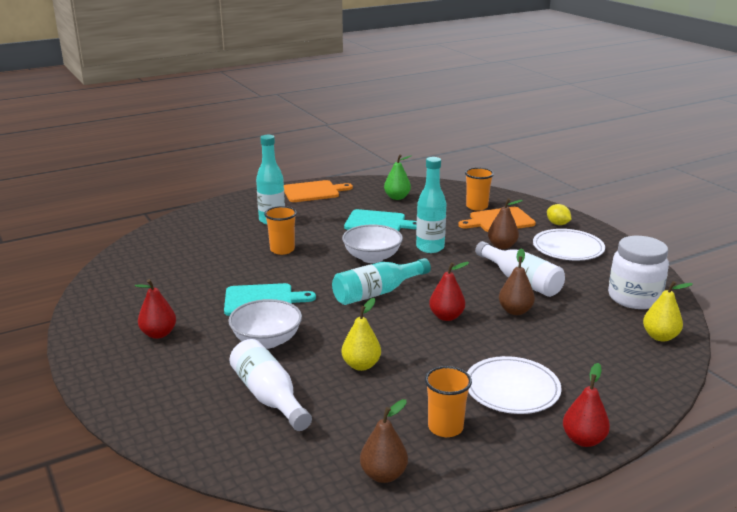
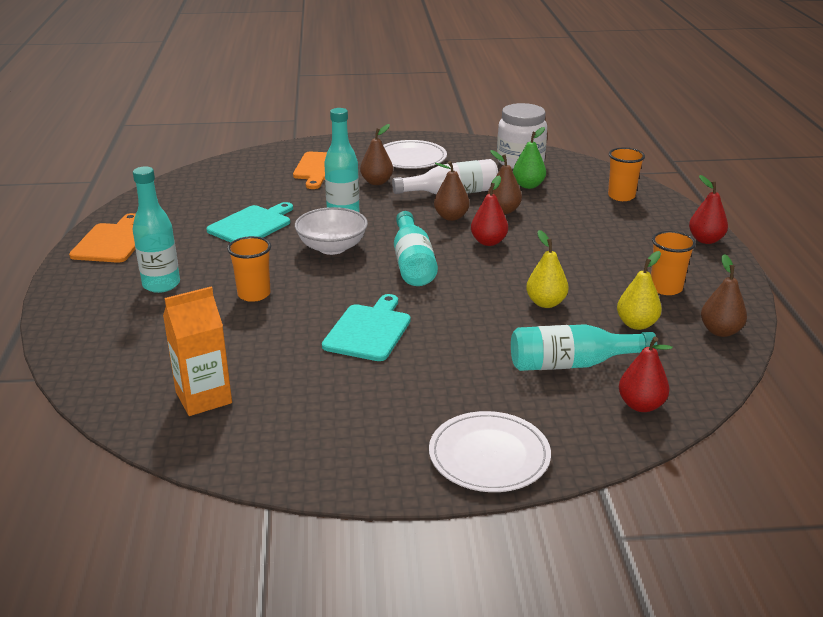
camera: 65 degrees left, 5 degrees up
red pear [135,279,176,339] -> red pear moved to [619,337,673,412]
white bowl [228,299,302,349] -> none
white bottle [229,339,312,431] -> turquoise bottle [511,324,657,371]
green pear [384,154,411,200] -> green pear moved to [513,127,546,189]
orange cup [465,168,494,211] -> orange cup moved to [608,147,645,201]
white plate [467,356,562,414] -> white plate moved to [429,411,551,492]
yellow lemon [547,204,572,225] -> none
yellow pear [643,281,693,342] -> yellow pear moved to [617,251,662,330]
none -> orange carton [163,287,232,416]
none -> brown pear [434,161,470,221]

